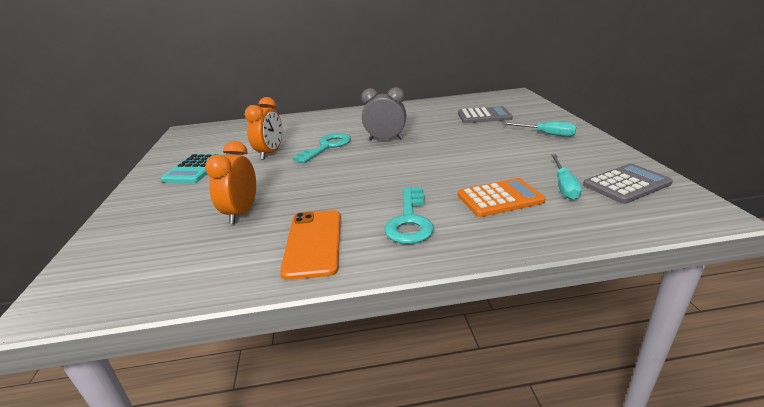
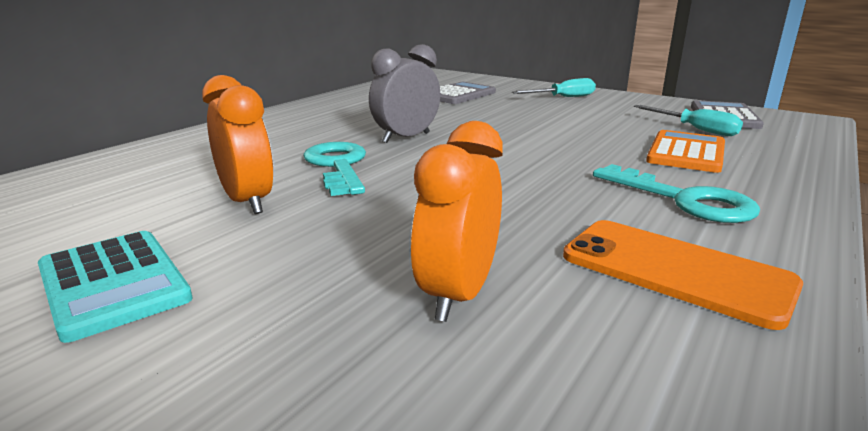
camera: 50 degrees left, 5 degrees down
orange clock [205,141,256,224] -> orange clock turned 60 degrees clockwise [411,121,503,322]

